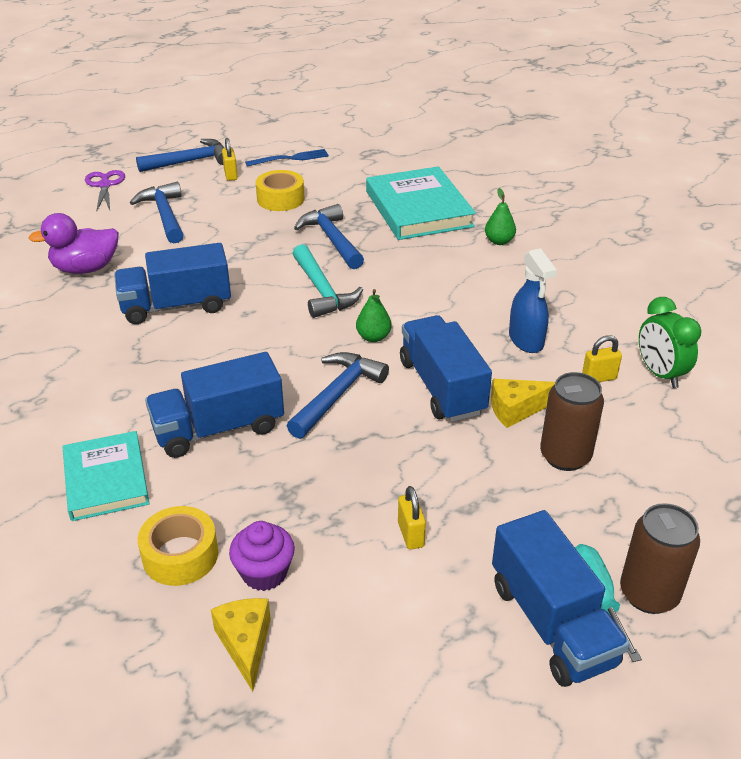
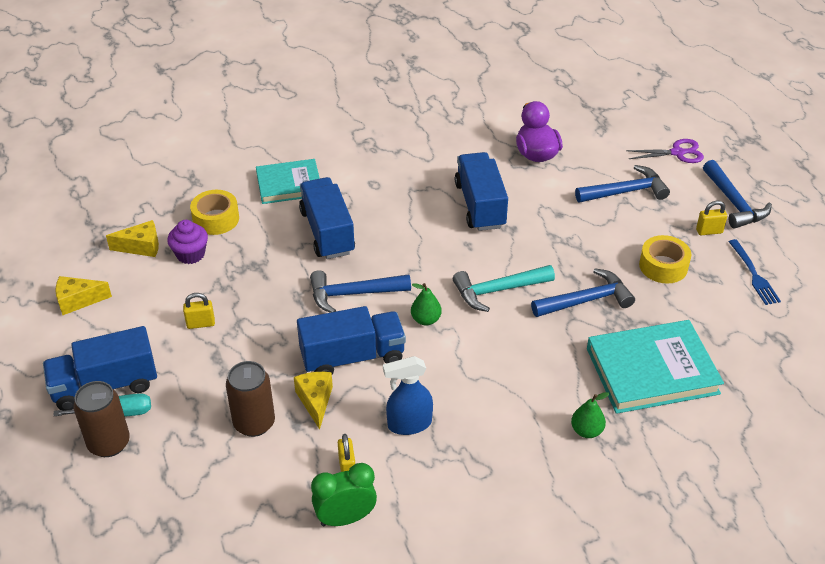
camera: 95 degrees right, 5 degrees up
blue hammer [287,352,389,439] -> blue hammer turned 135 degrees clockwise [310,270,411,313]
none -> yellow cheese [55,276,112,315]

